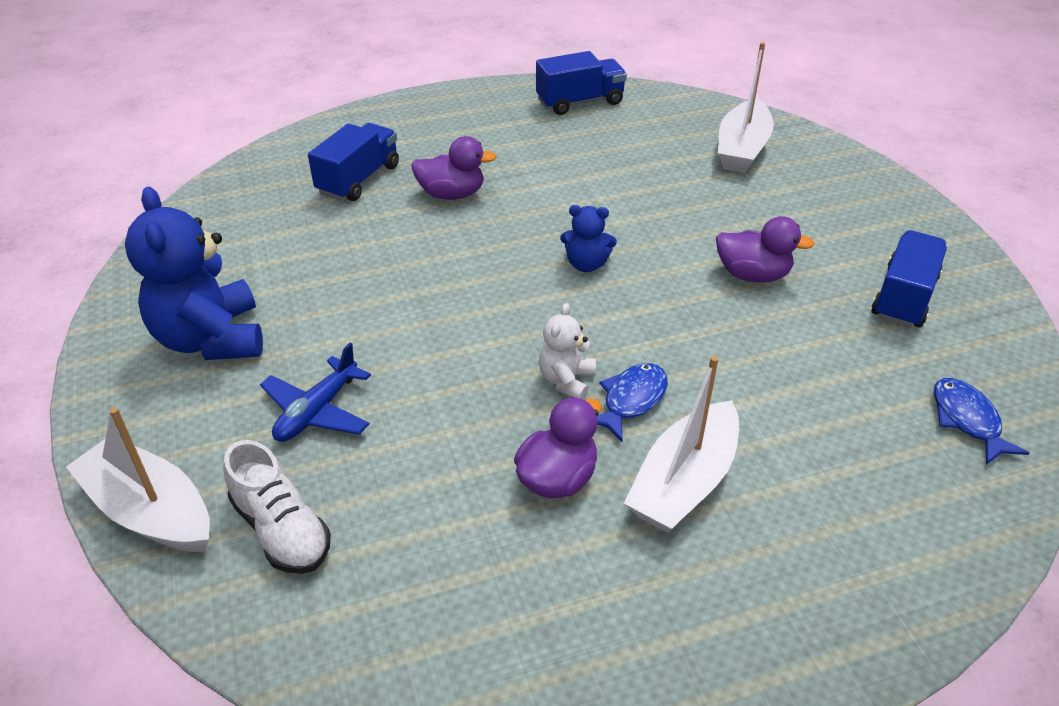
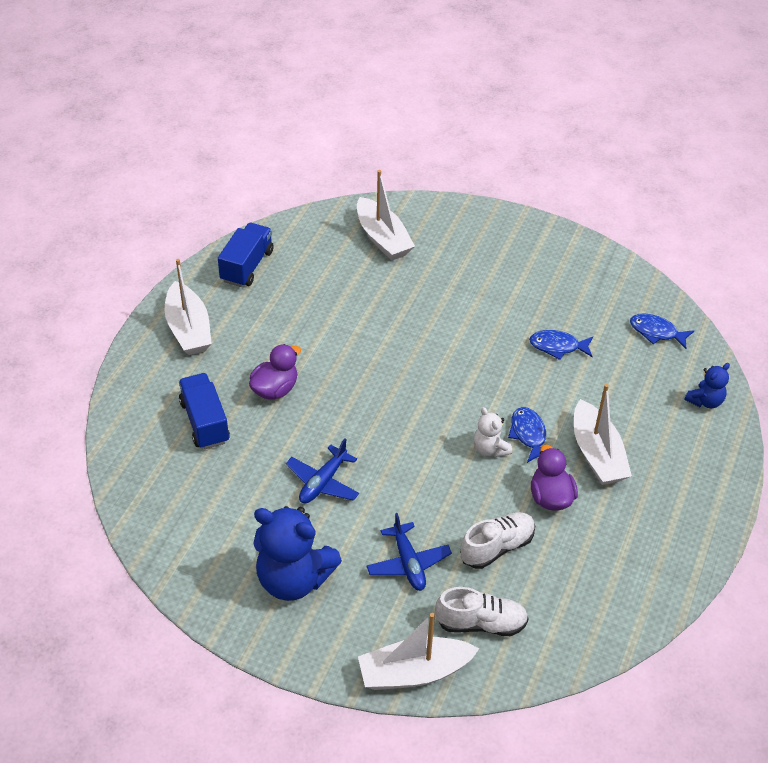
camera: 50 degrees left, 5 degrees up
blue teddy bear [560,205,617,272] -> blue teddy bear moved to [685,363,730,408]
purple duck [716,216,815,283] -> none
blue truck [872,230,947,328] -> none
none -> white boat [165,259,212,355]
none -> blue plane [286,439,359,503]
none -> white shoe [460,512,535,569]
none -> blue fish [529,330,593,360]

